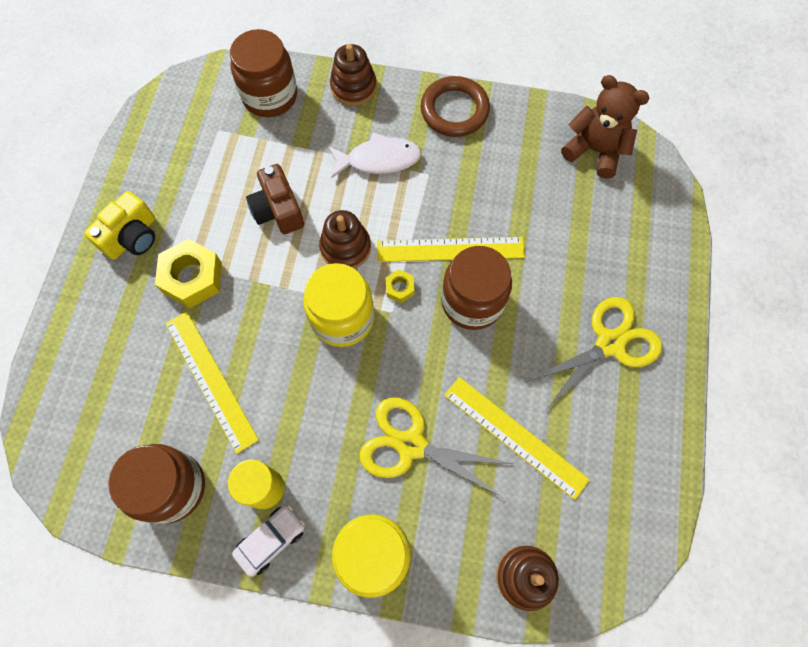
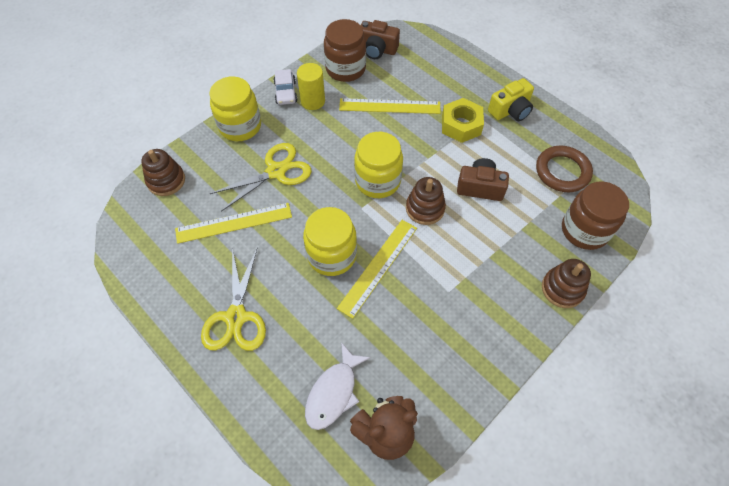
camera: 125 degrees right, 10 degrees down
yellow camera [84,191,155,260] -> yellow camera turned 105 degrees counterclockwise [488,78,534,121]
white fish [328,133,422,178] -> white fish moved to [305,342,371,430]
yellow nut [385,269,415,303] -> none
brown ring [421,76,490,137] -> brown ring moved to [536,146,593,192]
brown jar [441,246,512,330] -> yellow jar [303,207,357,276]
none -> brown camera [361,20,400,59]

